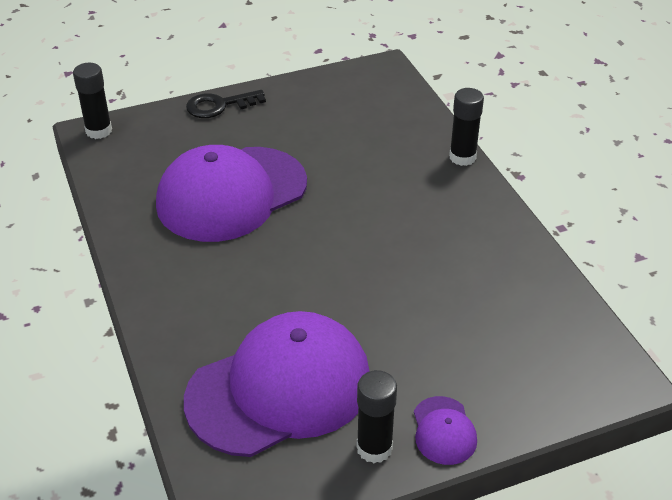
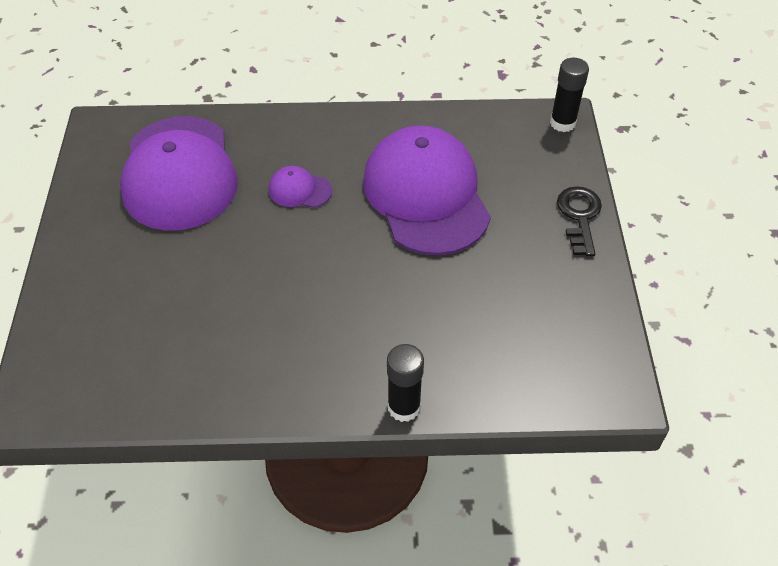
camera: 110 degrees right, 10 degrees up
black glue stick [357,370,397,463] -> none
purple cap [414,396,477,465] -> purple cap moved to [269,166,332,208]

